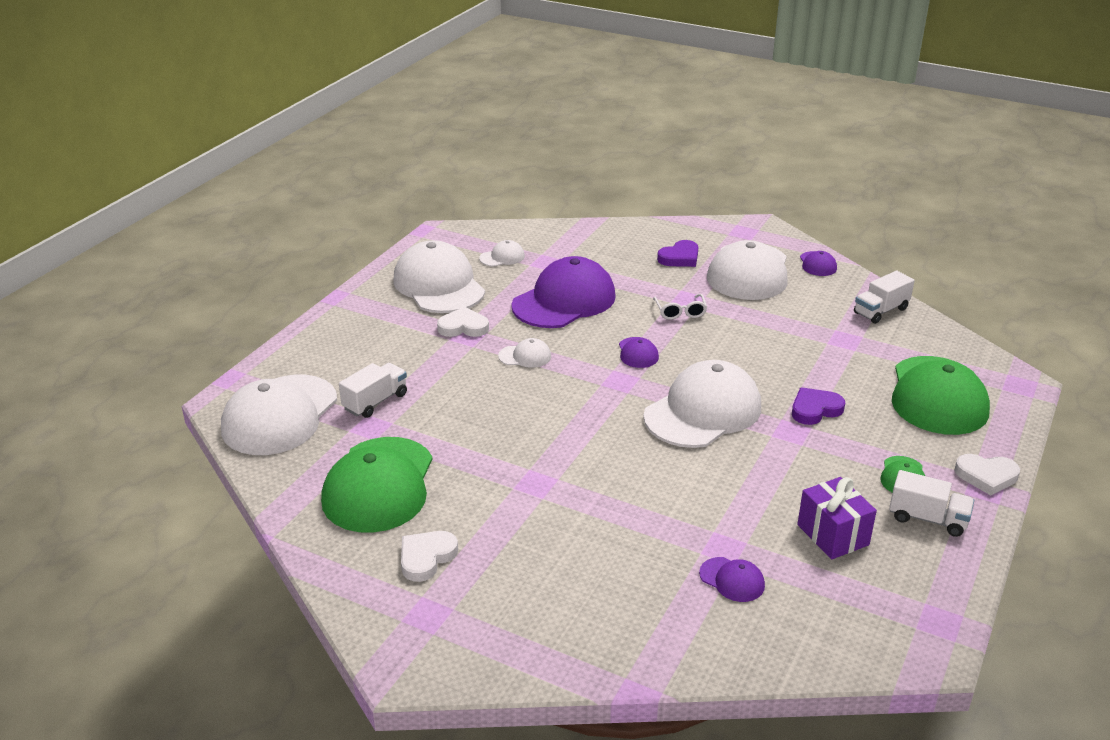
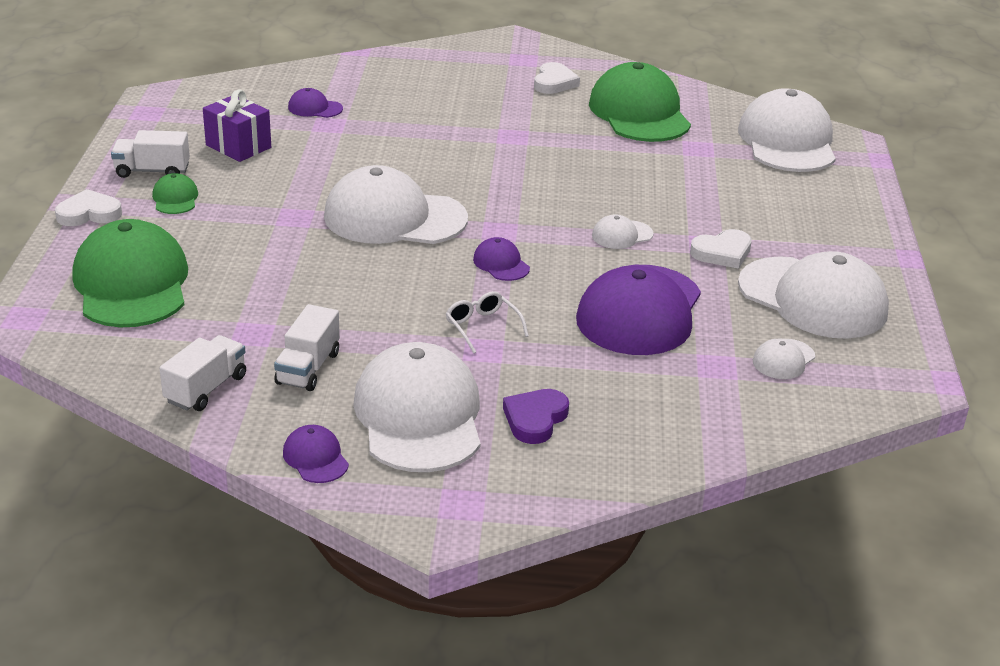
camera: 155 degrees right, 0 degrees up
white truck [339,363,407,418] -> white truck moved to [274,304,340,391]
white cap [643,360,761,448] -> white cap turned 75 degrees clockwise [324,165,468,244]
purple heart [792,387,845,425] -> none

